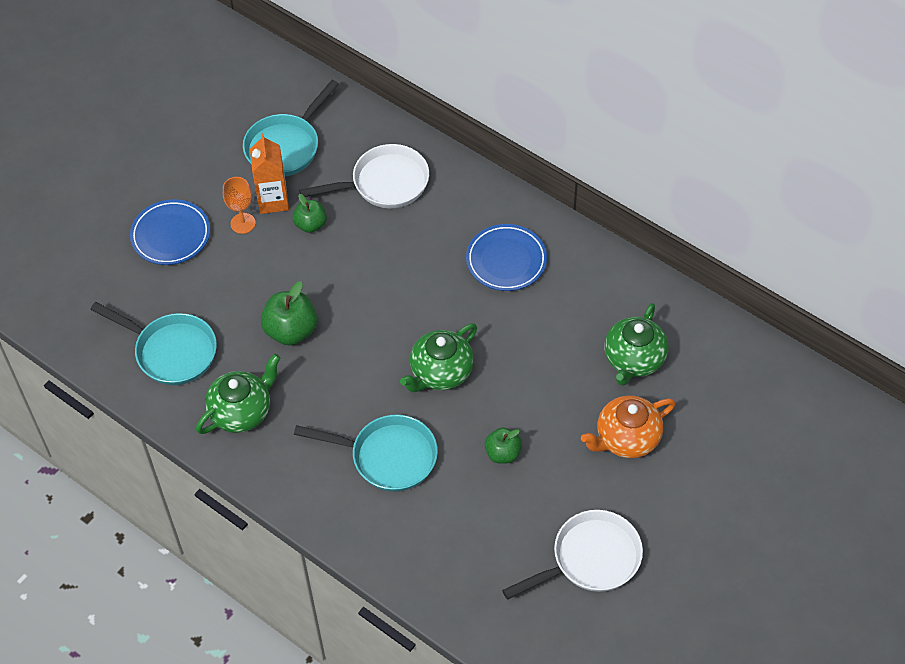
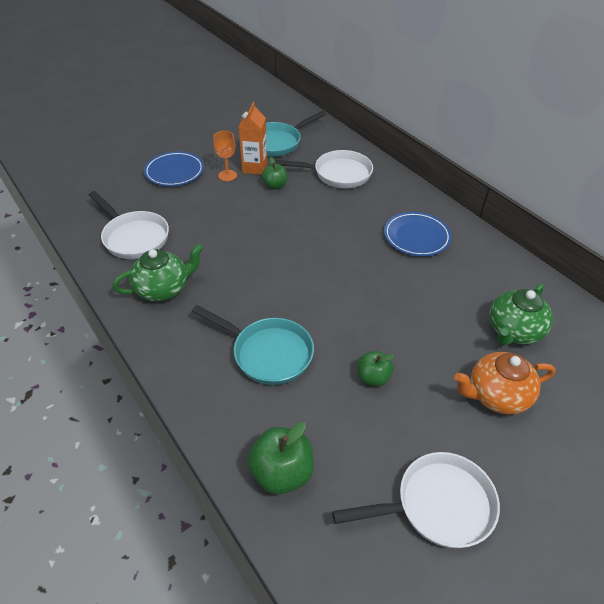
camera: 15 degrees right, 10 degrees down
turquoise pan [90,302,217,385] -> white pan [89,191,169,259]
green apple [261,281,317,345] -> green apple moved to [247,422,314,494]
green teapot [400,323,477,392] -> none

